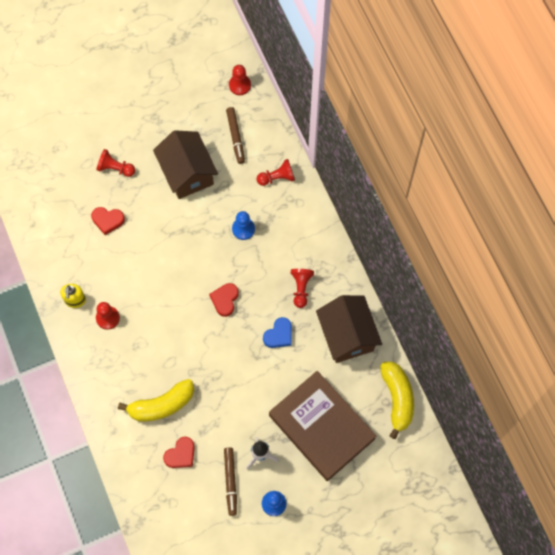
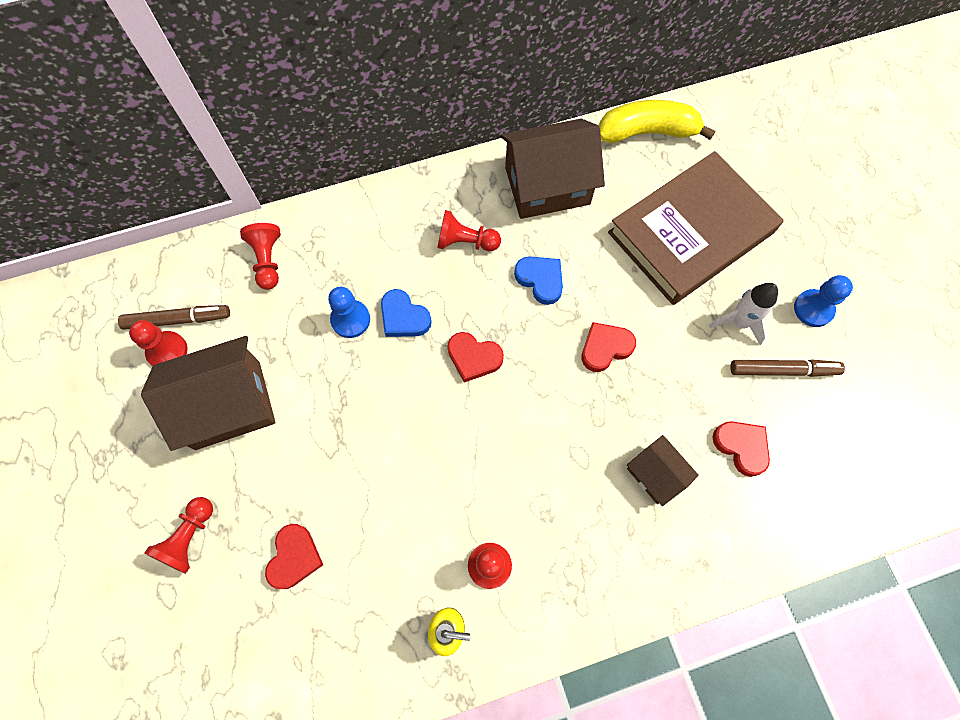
camera: 85 degrees left, 0 degrees up
yellow banana [118,379,194,422] -> brown house [627,435,699,506]
red pawn [229,65,251,95] -> red pawn moved to [129,320,188,366]
none -> blue heart [381,289,432,337]
none -> red heart [581,322,636,372]

